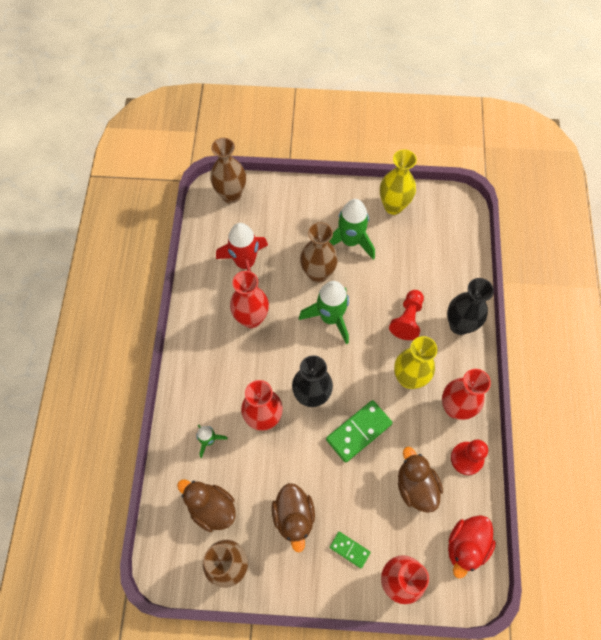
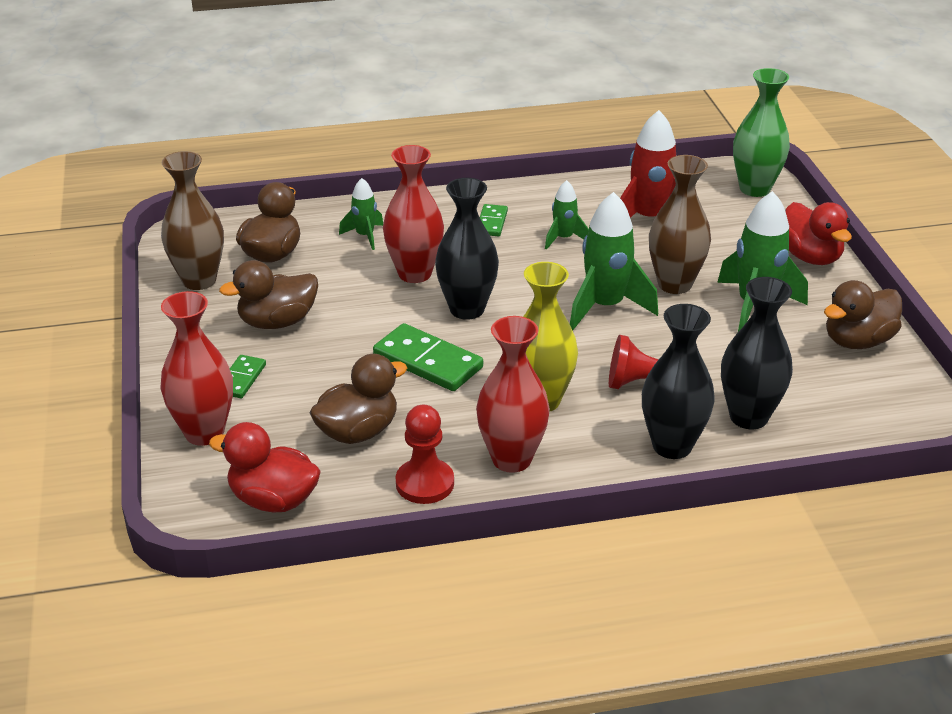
camera: 75 degrees right, 30 degrees down
brown vase [210,138,246,204] -> green vase [733,68,790,197]
red vase [230,271,269,328] -> green rocket [545,180,589,250]
yellow vase [380,149,417,215] -> brown duck [824,280,902,349]
none -> green domino [480,204,508,236]
none -> black vase [721,277,793,429]
none -> red duck [785,202,852,265]

